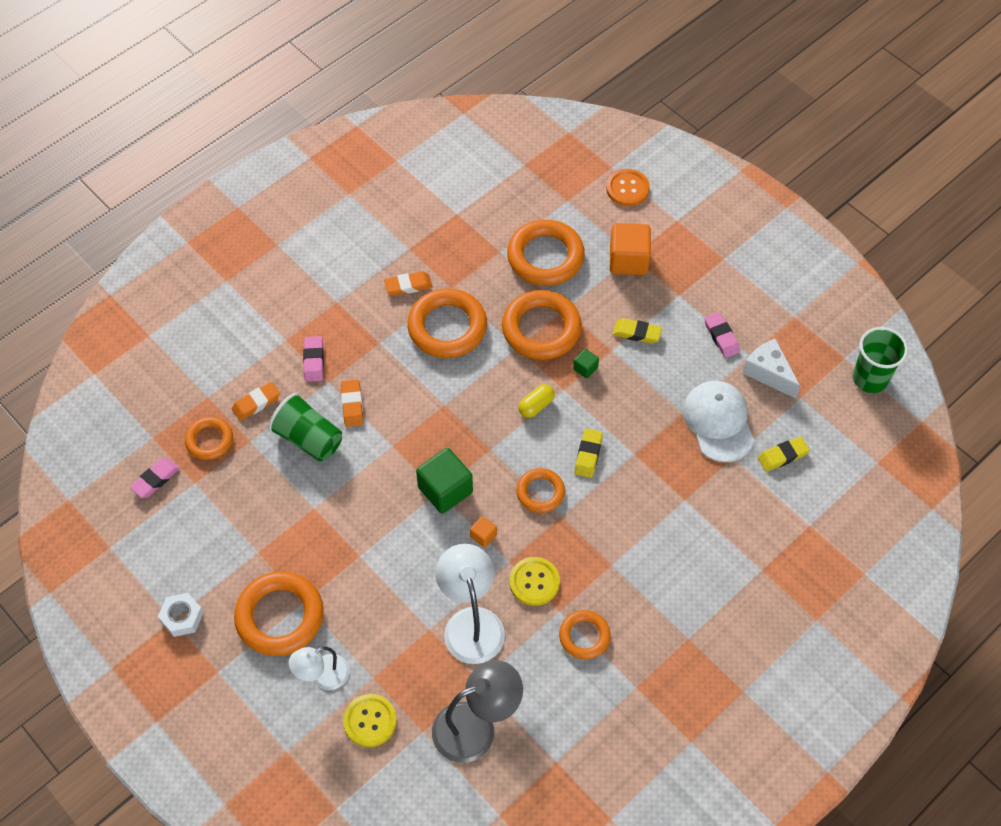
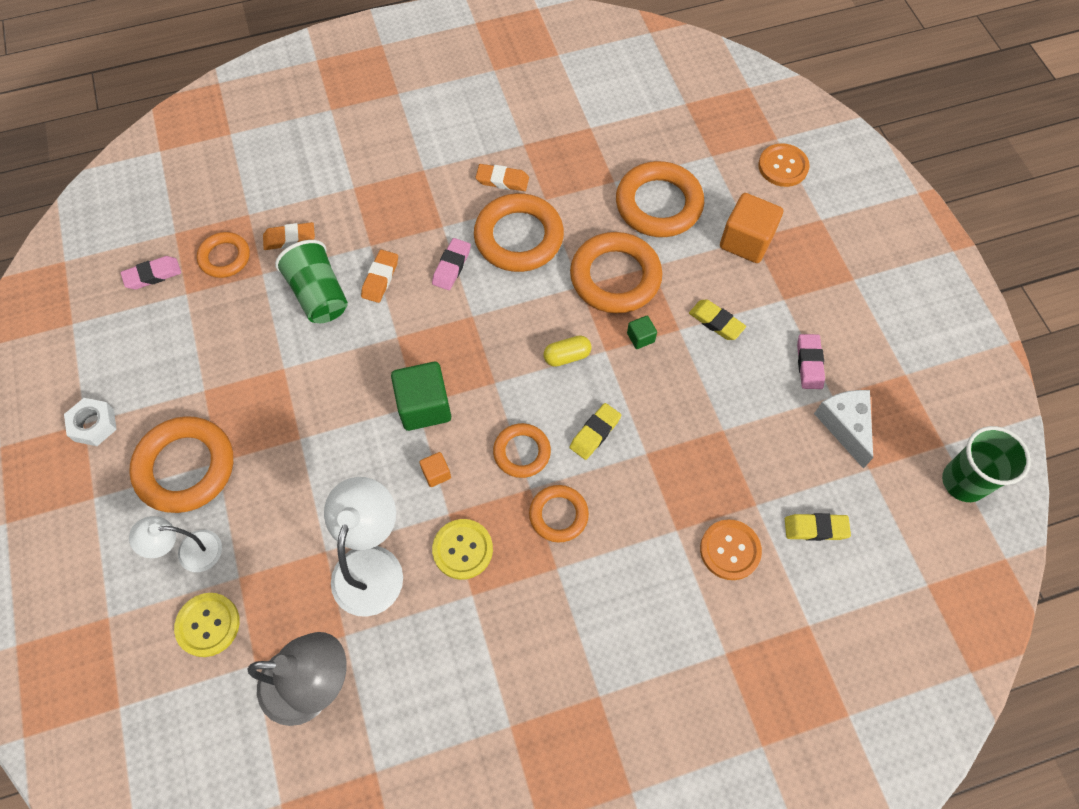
camera: 25 degrees right, 5 degrees up
pink eraser [303,336,324,382] -> pink eraser moved to [432,238,471,290]
orange ring [559,610,611,659] -> orange ring moved to [529,485,589,542]
white cap [683,381,754,462] -> none
none -> orange button [700,519,762,580]

